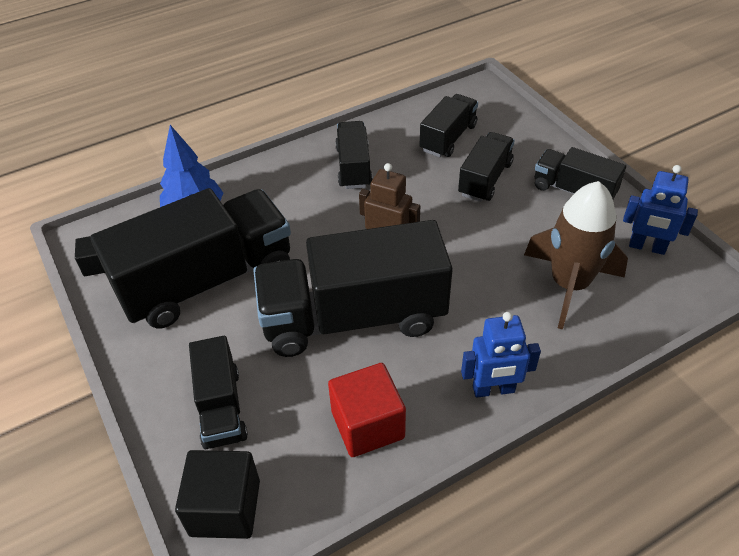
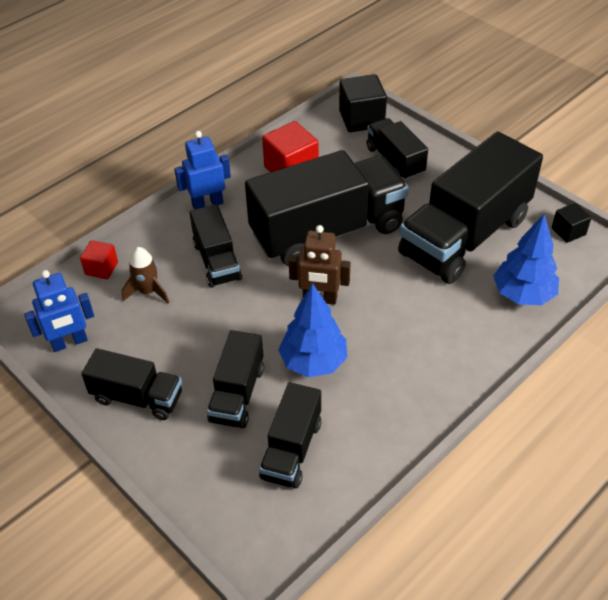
camera: 165 degrees right, 0 degrees up
black truck [335,121,373,189] -> black truck moved to [190,204,242,288]
brown rocket [524,181,628,329] -> brown rocket [122,247,169,303], size x0.51
blue robot [623,165,698,255] -> blue robot turned 150 degrees clockwise [24,270,94,352]
none -> red cube [80,240,118,279]
none -> blue tree [278,283,347,377]

